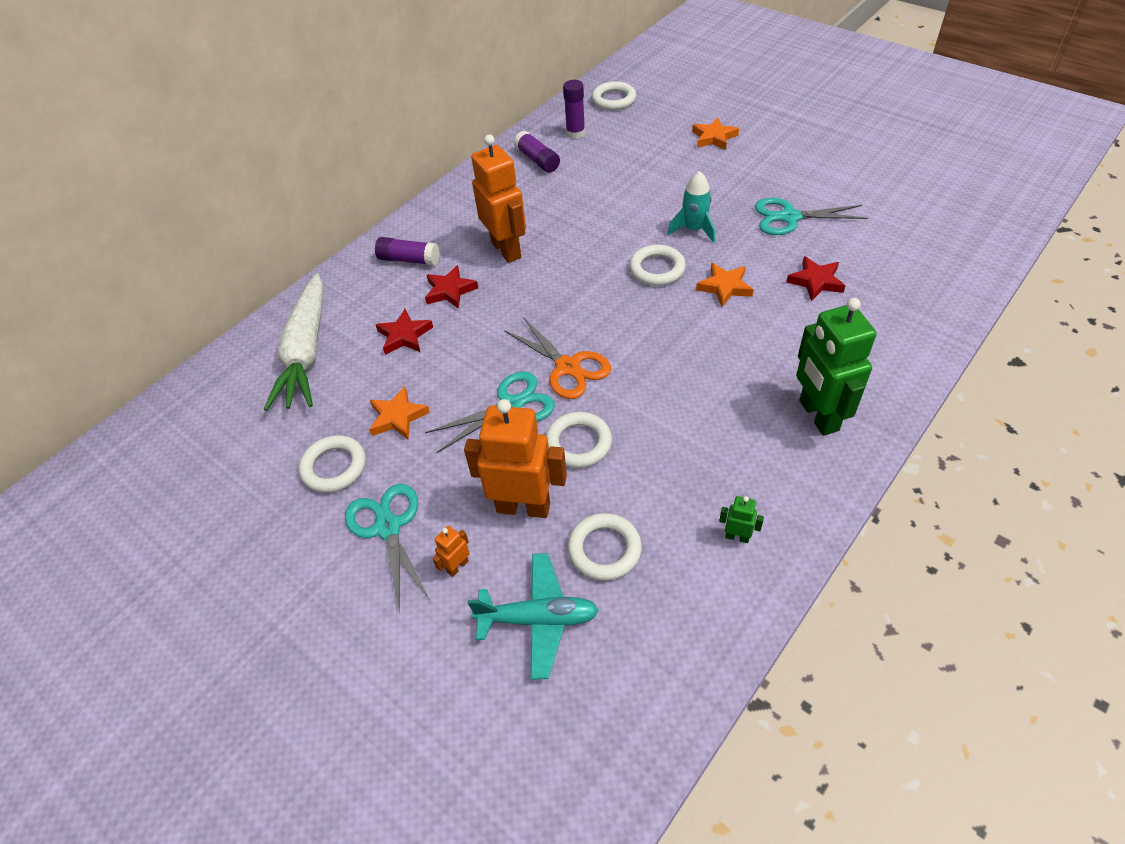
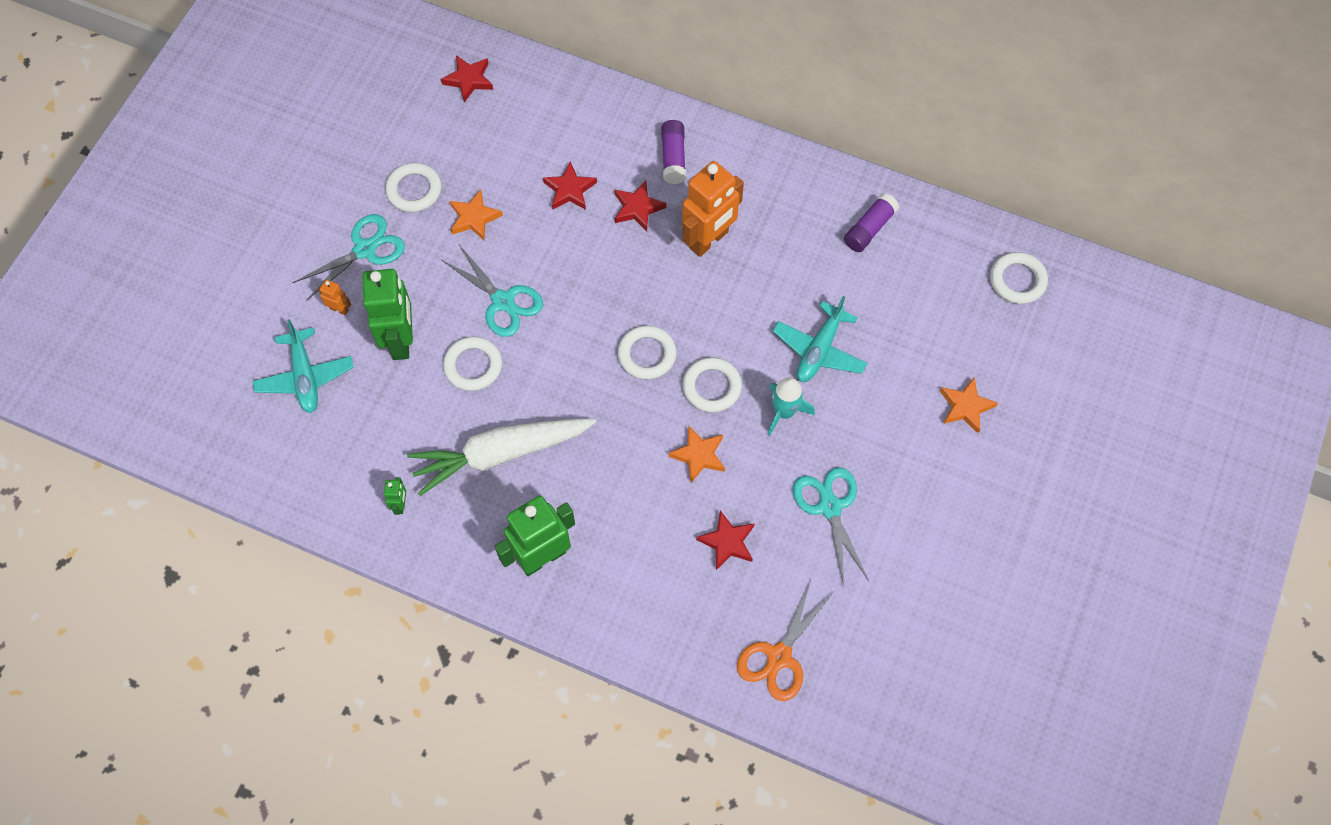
camera: 70 degrees right, 15 degrees up
white carrot [264,273,323,411] -> white carrot moved to [407,419,596,496]
orange robot [464,399,567,518] -> green robot [362,269,413,360]
orange scissors [504,317,611,399] -> orange scissors moved to [737,579,833,701]
purple glue stick [563,80,585,139] -> none
white ring [568,513,642,581] -> white ring moved to [618,325,676,380]
none -> red star [441,55,493,103]
none -> turquoise plane [773,296,867,382]

